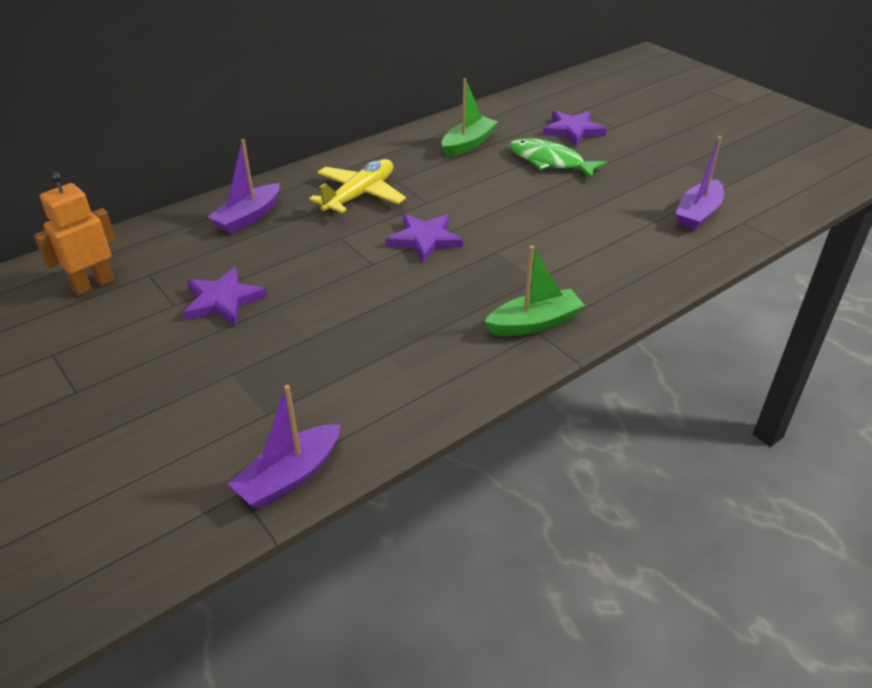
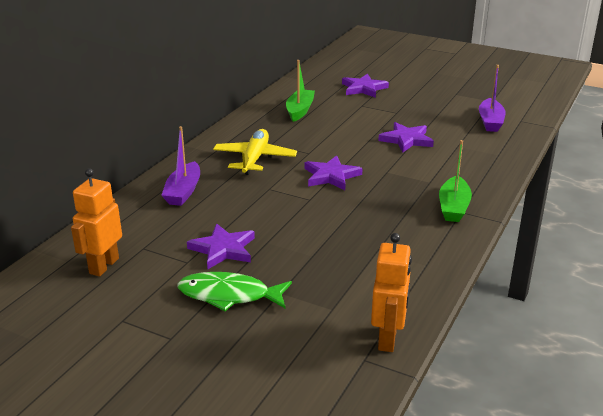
camera: 25 degrees left, 10 degrees down
purple boat [228,385,341,509] -> orange robot [371,233,412,352]
green boat [484,246,585,336] -> green boat turned 150 degrees clockwise [439,140,472,222]
green fish [509,138,608,179] -> green fish moved to [177,272,292,311]
none -> purple star [378,122,434,152]

